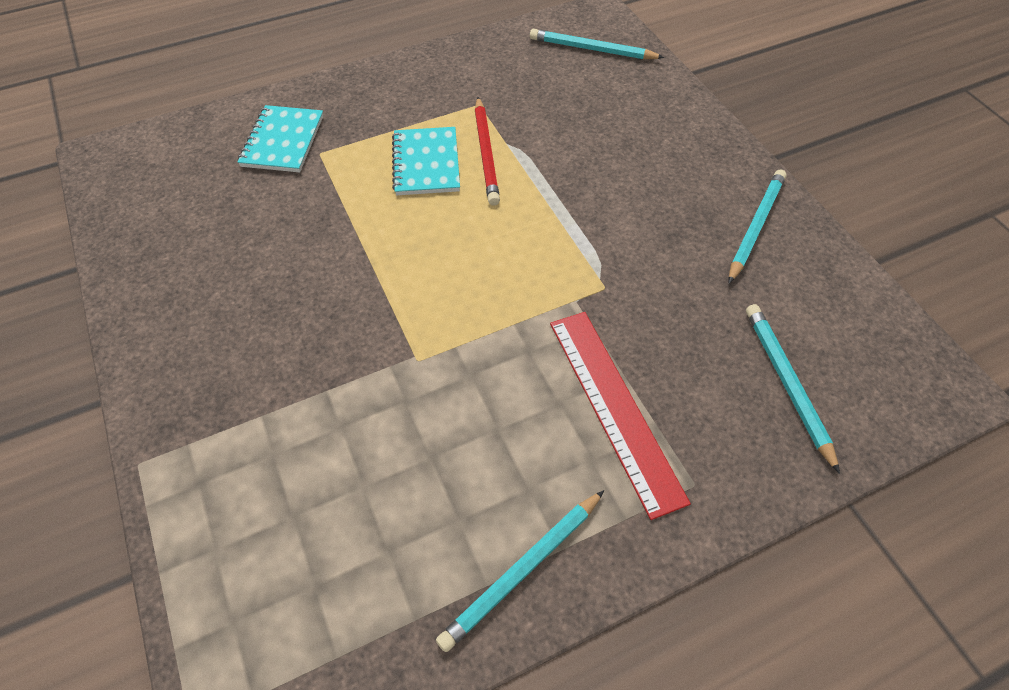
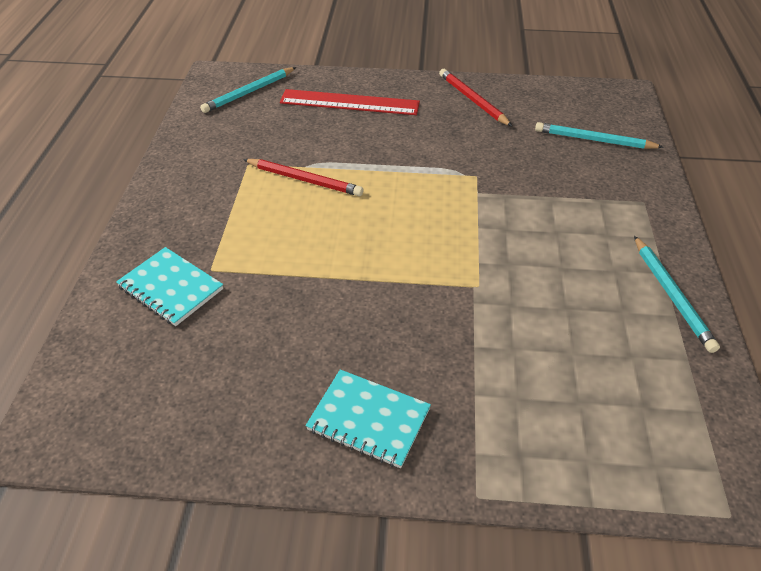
camera: 60 degrees left, 10 degrees down
turquoise notebook [392,127,460,195] -> turquoise notebook moved to [306,369,431,468]
red ruler [550,312,691,520] -> red ruler moved to [280,89,420,115]
turquoise pencil [729,169,787,283] -> red pencil [439,69,513,127]

